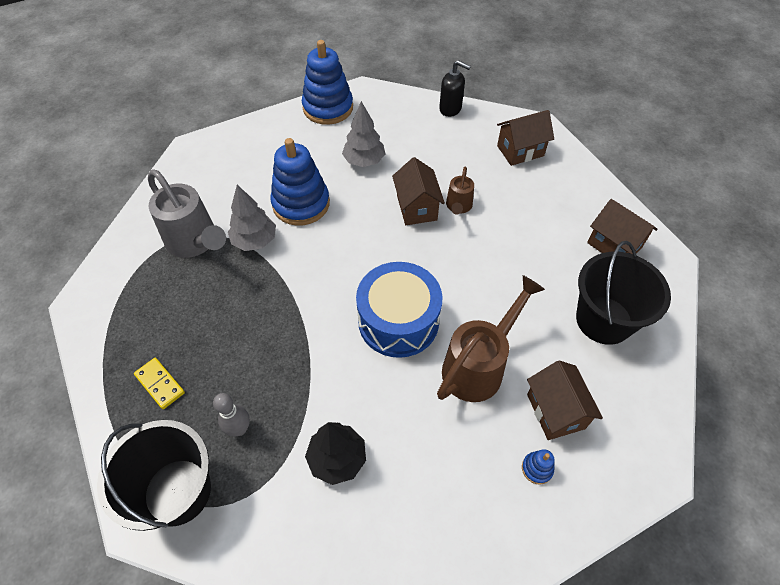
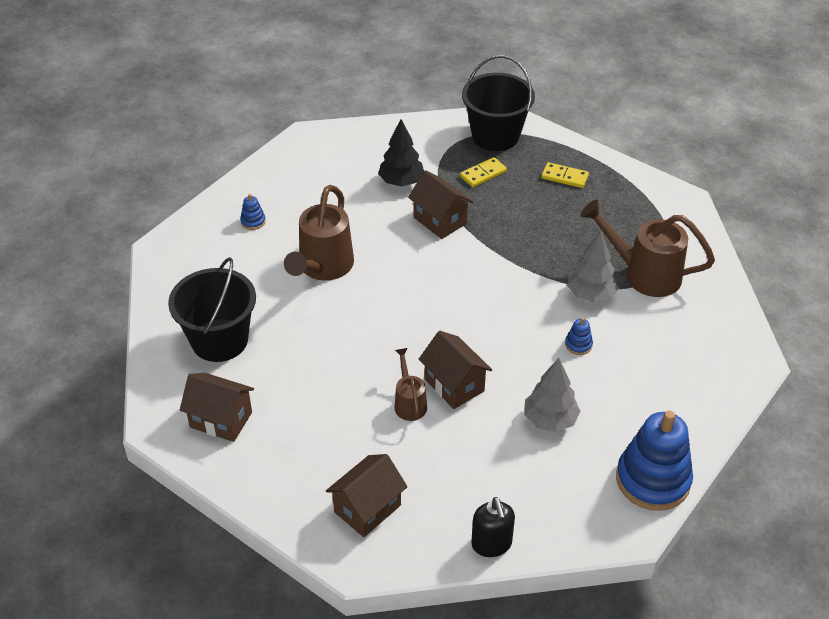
camera: 155 degrees right, 10 degrees down
grey watering can [148,169,226,258] -> brown watering can [580,200,715,297]
grey bowling pin [213,393,250,436] -> yellow domino [460,157,507,187]
blue stacking toy [271,138,330,226] -> blue stacking toy [565,317,593,355], size x0.41
blue drum [356,262,443,358] -> none
black soap dispenser [439,60,471,117] -> black soap dispenser turned 105 degrees counterclockwise [471,497,515,557]
brown house [527,360,603,440] -> brown house moved to [408,170,473,239]

